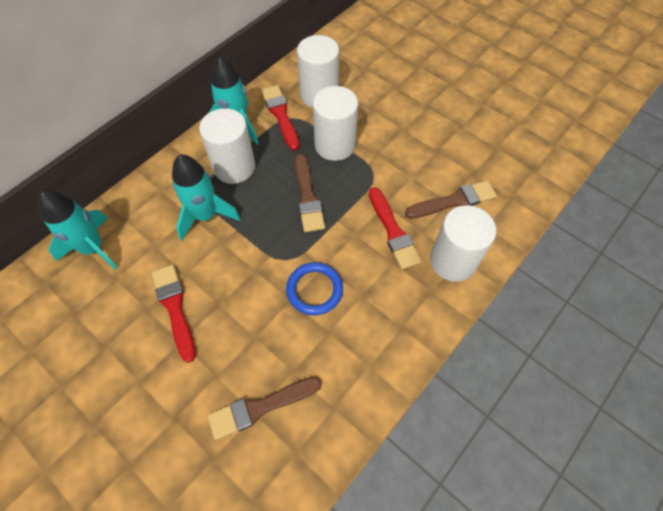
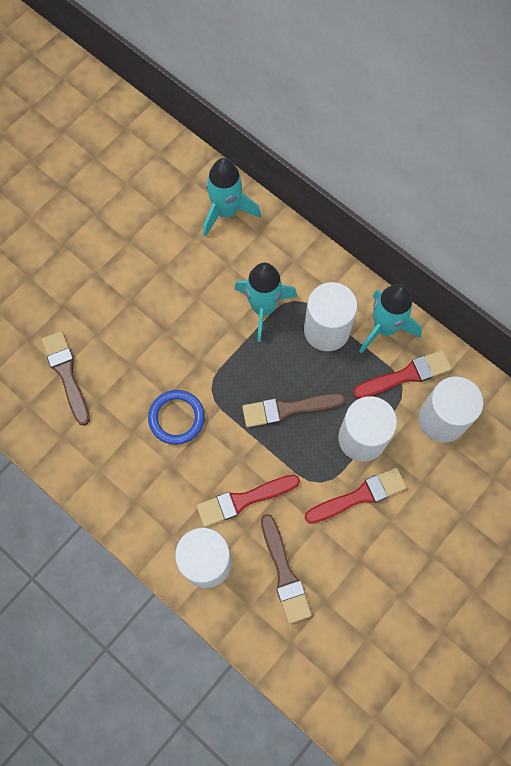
camera: 90 degrees right, 10 degrees up
red brush [152,264,196,363] -> red brush moved to [305,467,407,524]

